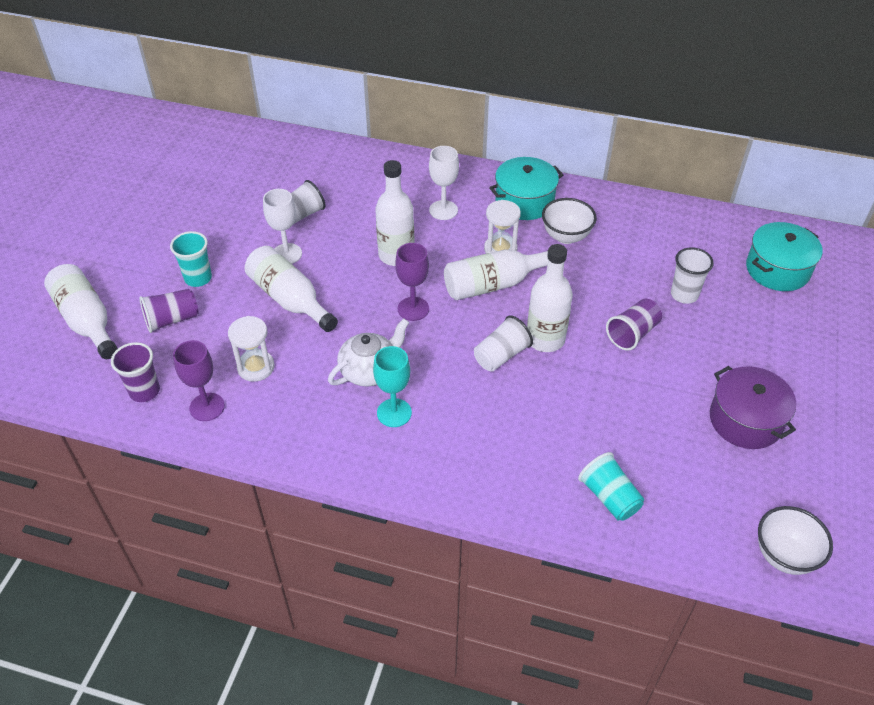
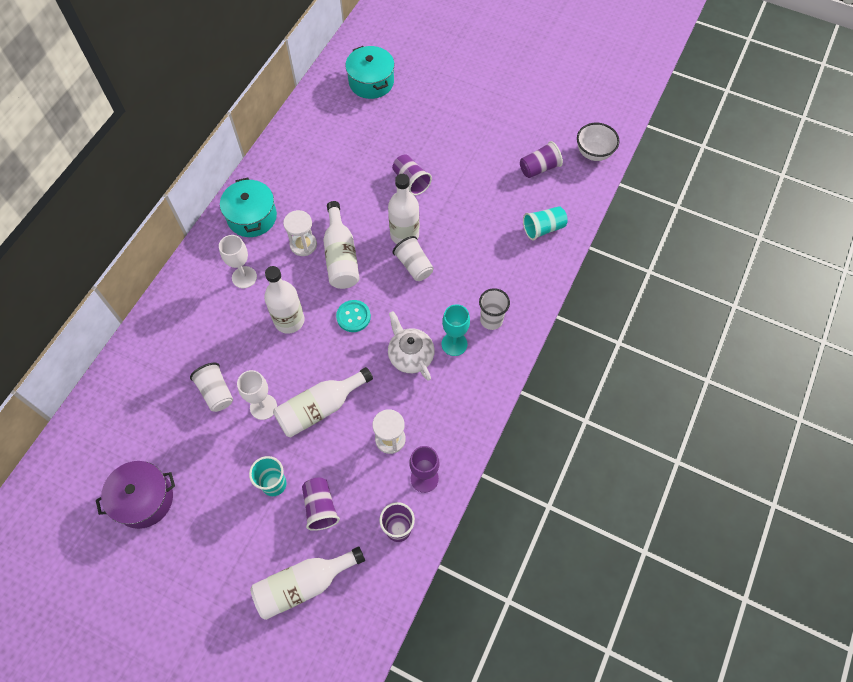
camera: 80 degrees left, 15 degrees up
purple goblet [395,243,429,321] -> turquoise button [336,300,371,332]
white bowl [542,198,597,244] -> none
white cup [671,247,714,304] -> white cup moved to [479,288,510,330]
purple pot [710,366,796,449] -> purple pot moved to [96,461,175,529]
none -> purple cup [520,141,563,178]

